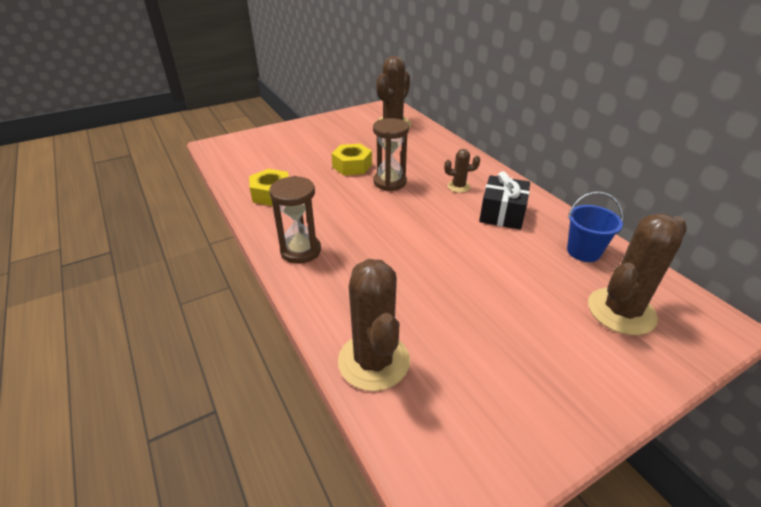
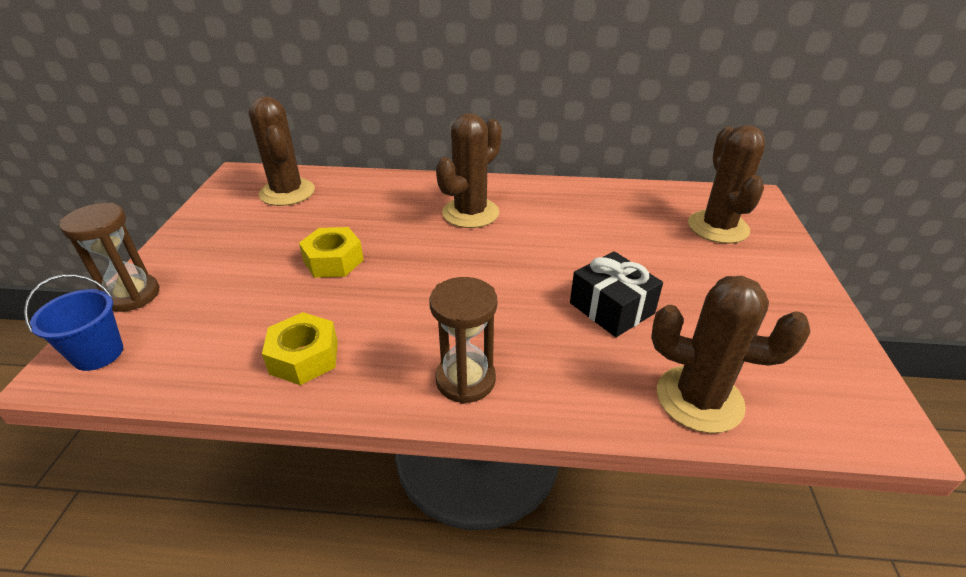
camera: 55 degrees left, 0 degrees up
brown hourglass [373,118,409,191] -> brown hourglass moved to [59,203,159,312]
brown cactus [444,149,480,193] -> brown cactus [436,113,502,228], size x2.01
black gift [479,171,530,230] -> black gift moved to [570,251,663,337]
blue bucket [567,192,623,262] -> blue bucket moved to [24,274,123,371]

